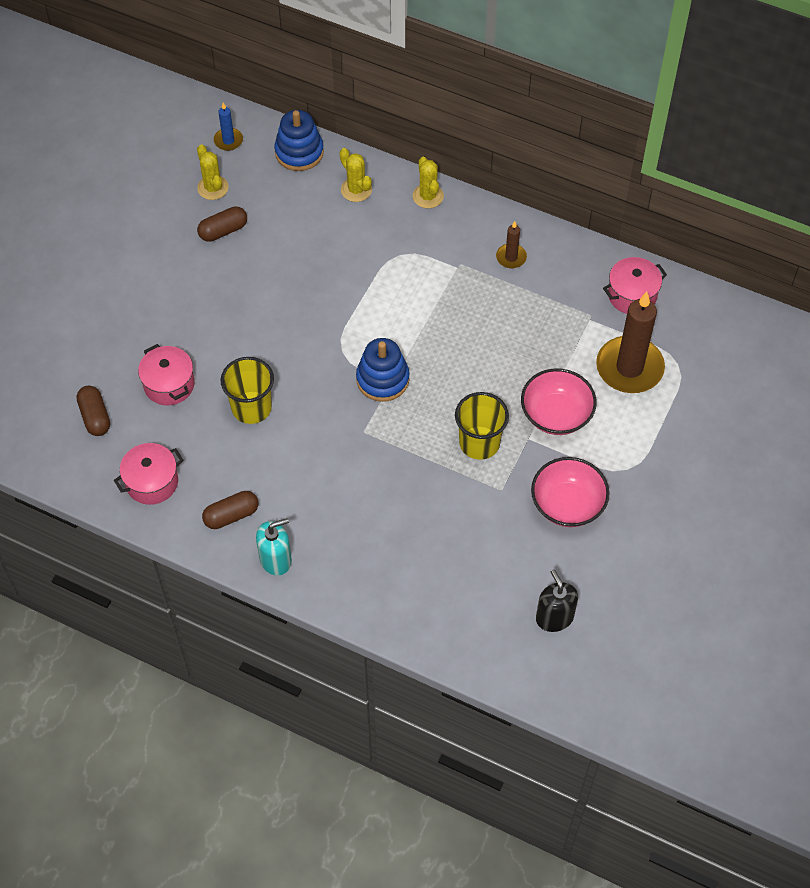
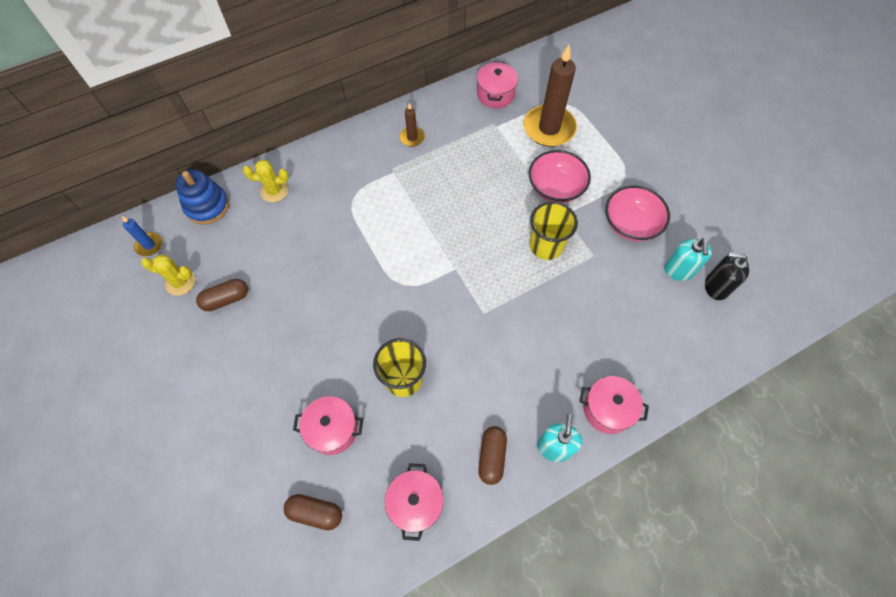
camera: 55 degrees left, 5 degrees up
brown capsule [197,206,247,242] -> brown capsule turned 60 degrees clockwise [196,279,248,311]
blue stacking toy [356,338,410,402] -> none
yellow cactus [413,157,444,208] -> none
none -> pink pot [579,376,649,434]
none -> turquoise soap dispenser [664,238,712,281]

